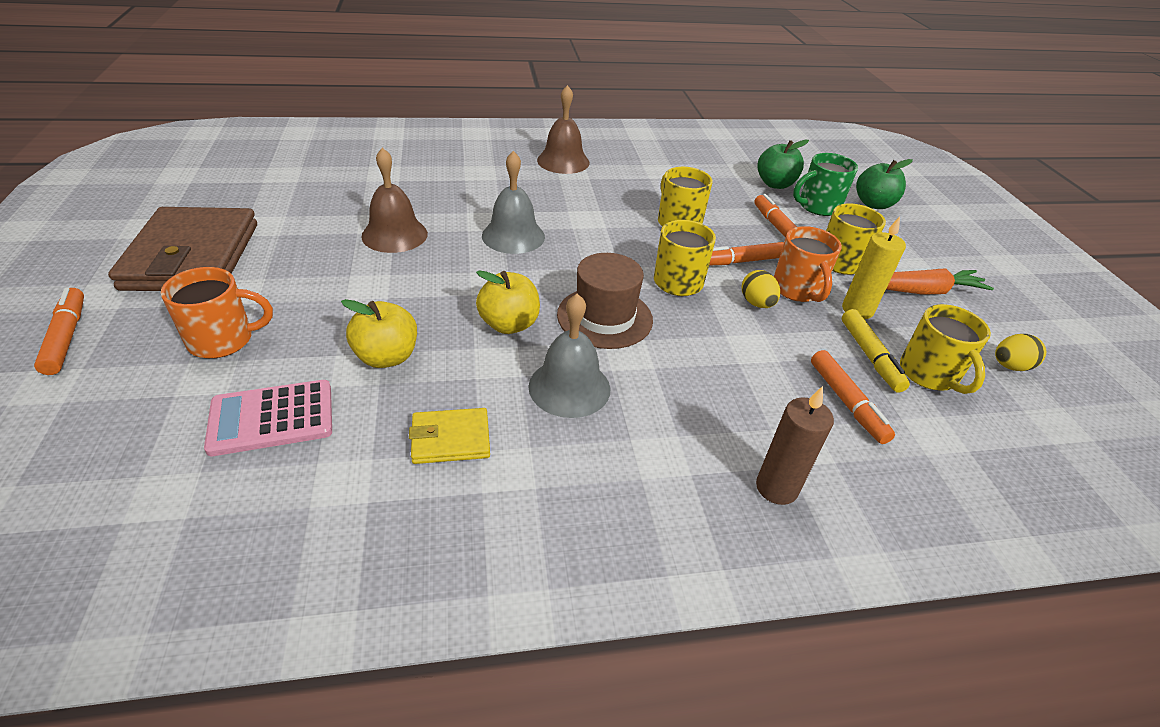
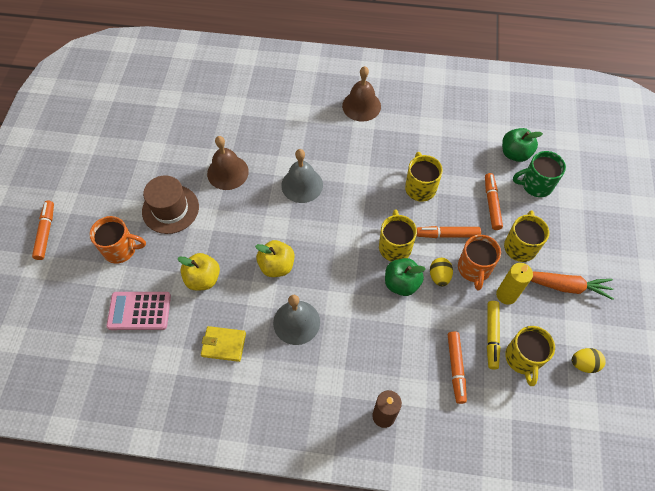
camera: 20 degrees right, 20 degrees up
brown wallet [108,207,257,291] -> none
brown hat [557,253,653,349] -> brown hat moved to [142,175,199,234]
green apple [856,159,913,209] -> green apple moved to [385,258,426,296]

